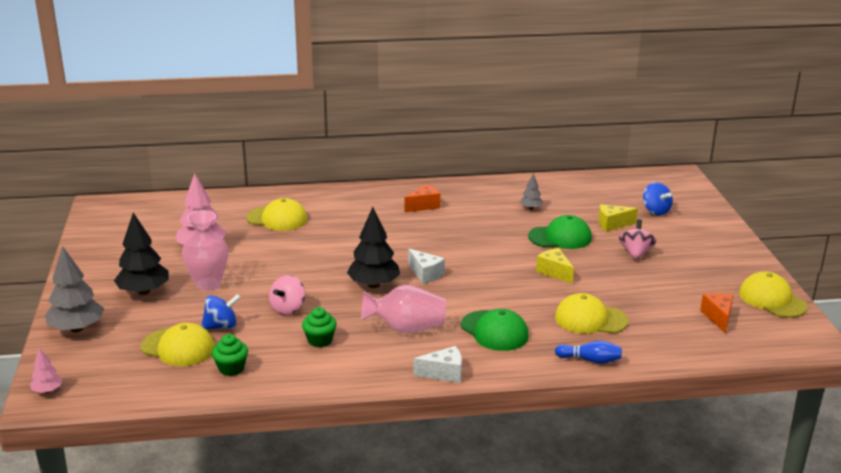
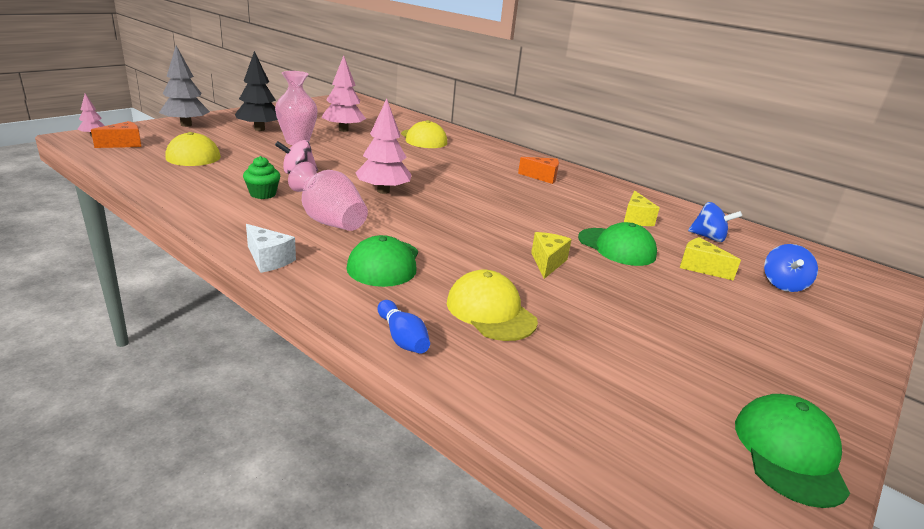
camera: 45 degrees right, 0 degrees up
blue spinning top [201,294,241,330] -> blue spinning top moved to [688,202,742,242]
green cupcake [212,334,248,376] -> none
black tree [347,207,400,288] -> pink tree [356,99,412,194]
white cheese [408,249,445,284] -> none
grey tree [520,173,543,210] -> yellow cheese [624,190,660,226]
pink spinning top [619,219,656,261] -> none
orange cheese [700,293,734,334] -> orange cheese moved to [91,121,141,148]
yellow cap [739,271,808,318] -> green cap [735,394,850,508]

